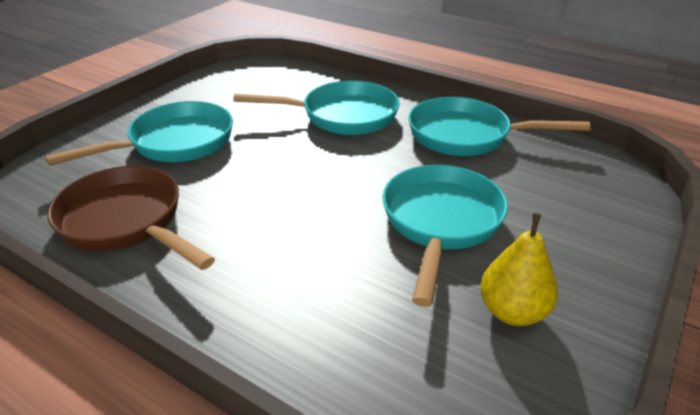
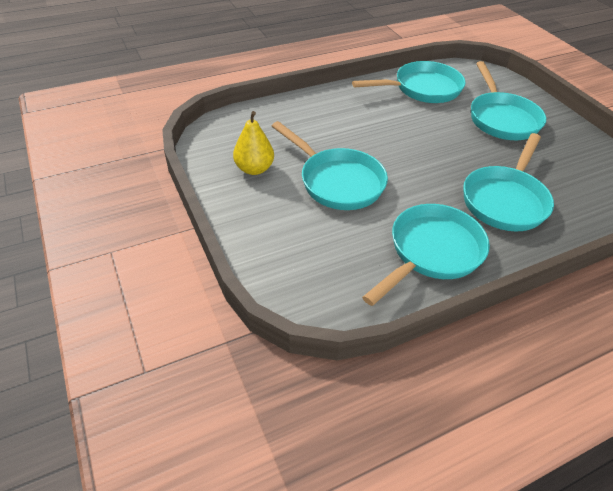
camera: 120 degrees right, 10 degrees up
brown pan [47,166,215,270] -> turquoise pan [352,61,465,103]

